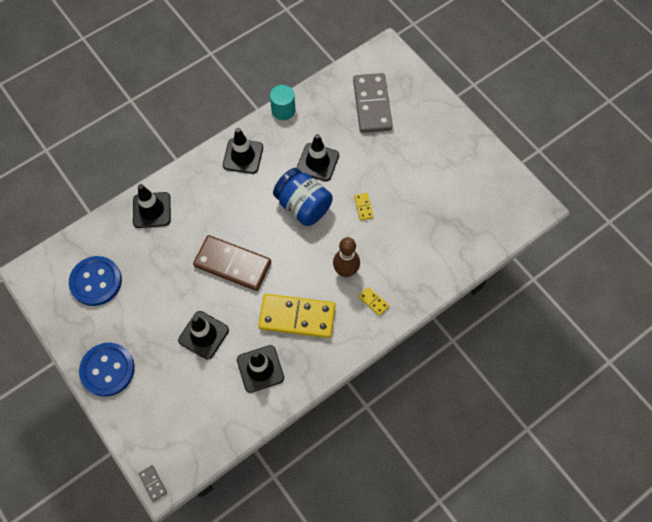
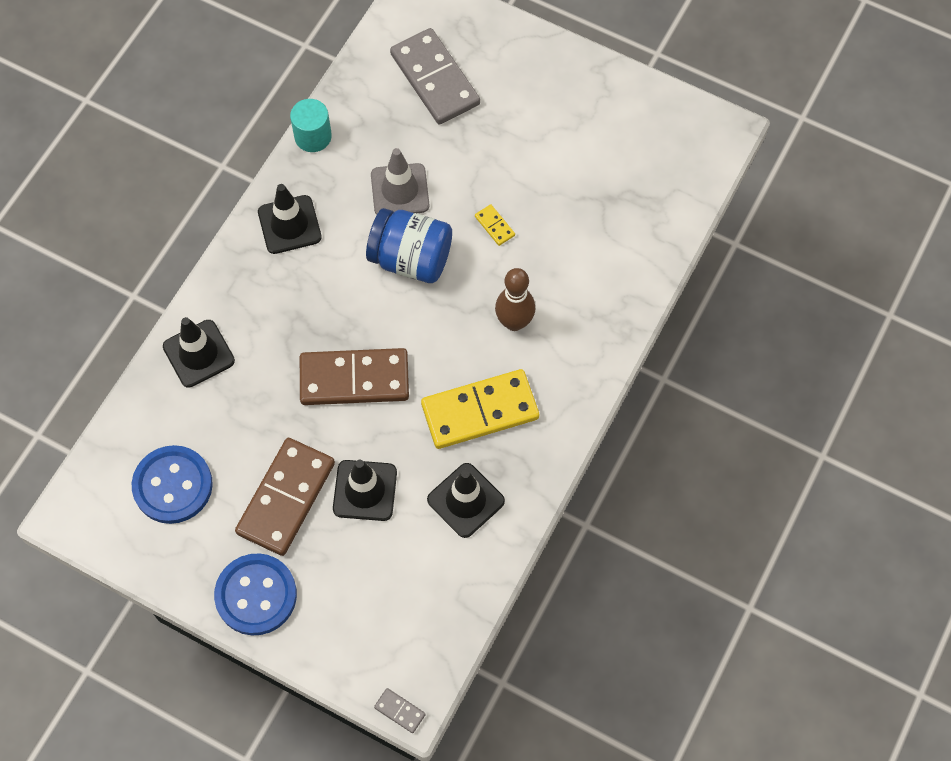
camera: 25 degrees left, 0 degrees up
black traffic cone [297,134,339,181] -> grey traffic cone [371,148,429,215]
yellow domino [359,287,389,316] -> none
none -> brown domino [235,438,335,556]

